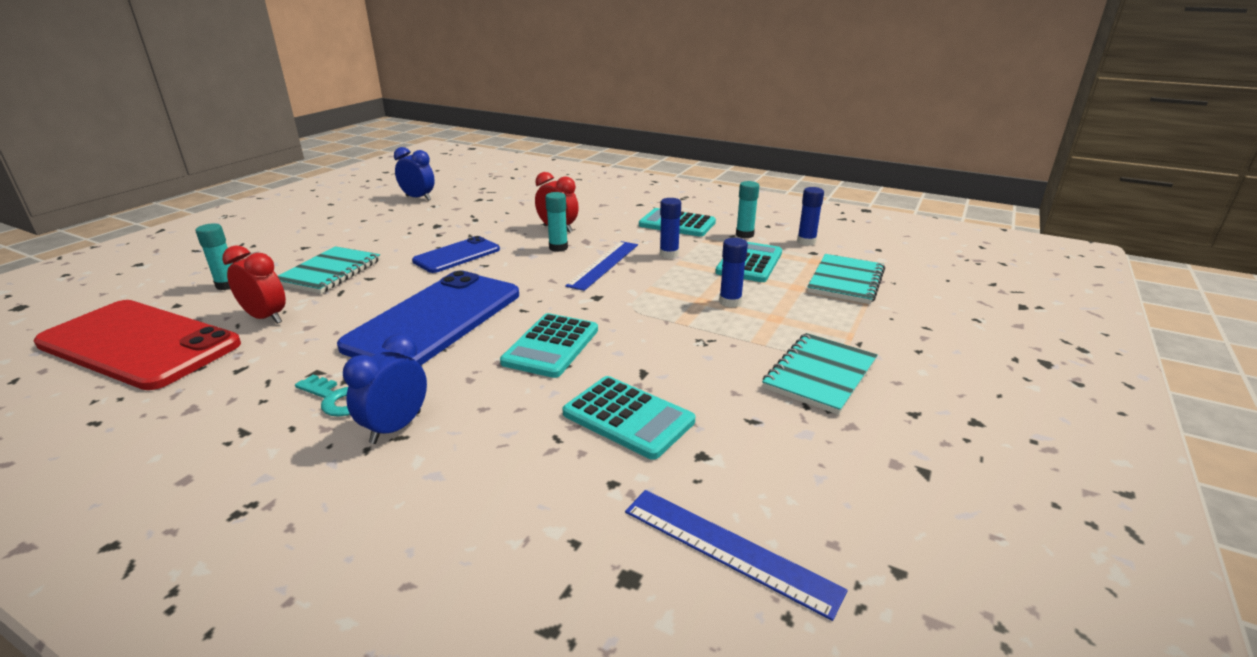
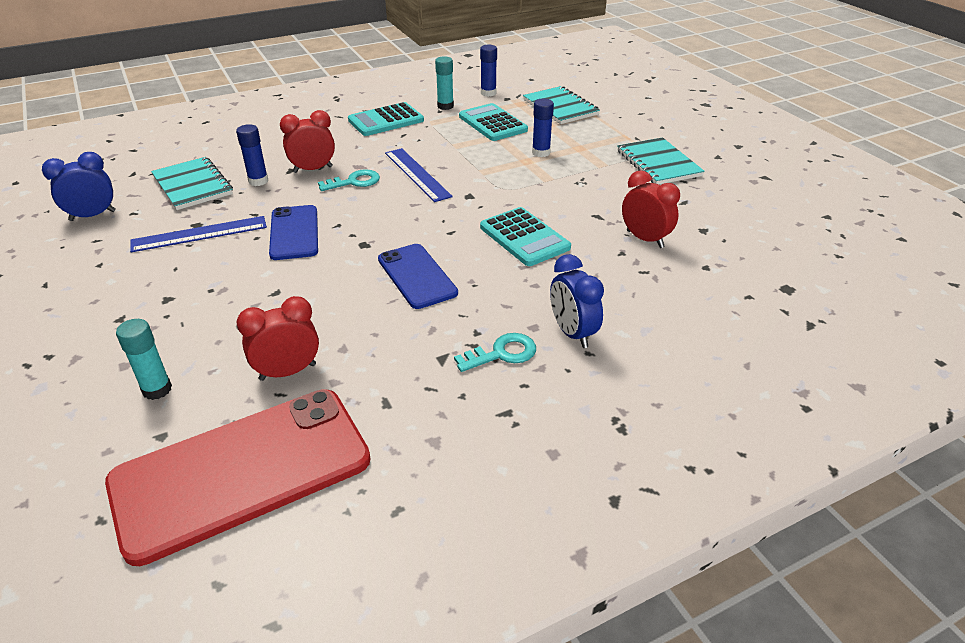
camera: 55 degrees left, 10 degrees up
turquoise notebook [278,246,380,294] -> turquoise notebook moved to [151,157,233,210]
blue phone [337,271,519,365] -> blue phone [378,244,458,309], size x0.55
turquoise glue stick [545,192,568,252] -> turquoise key [318,169,380,191]
turquoise calculator [562,376,695,460] -> red clock [622,171,680,248]
blue ruler [625,490,848,621] -> blue ruler moved to [130,216,267,252]
blue glue stick [660,198,681,259] -> blue glue stick moved to [236,124,268,186]

